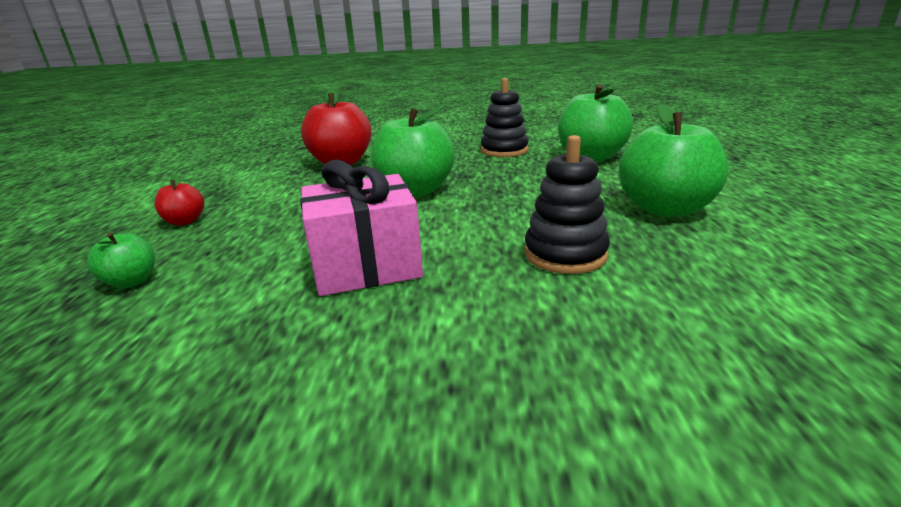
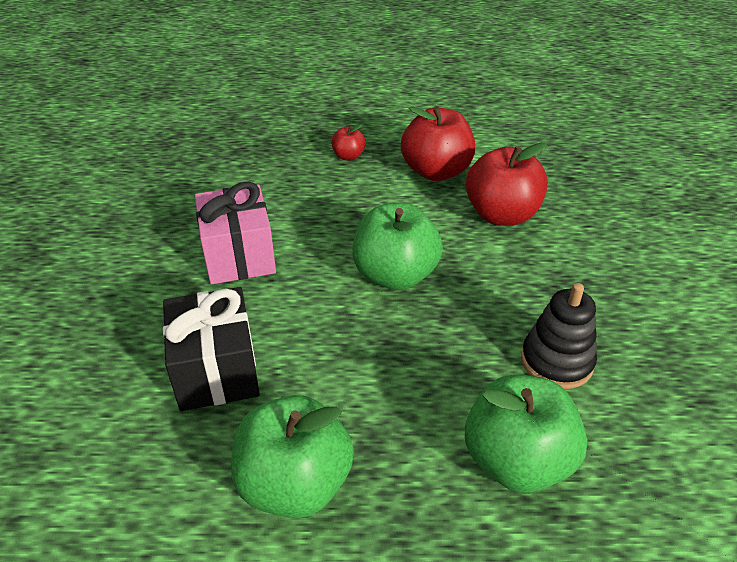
camera: 90 degrees right, 15 degrees up
green apple [87,233,155,288] -> none
black stacking toy [525,135,610,274] -> black gift [163,287,260,411]
none -> red apple [401,106,475,181]

